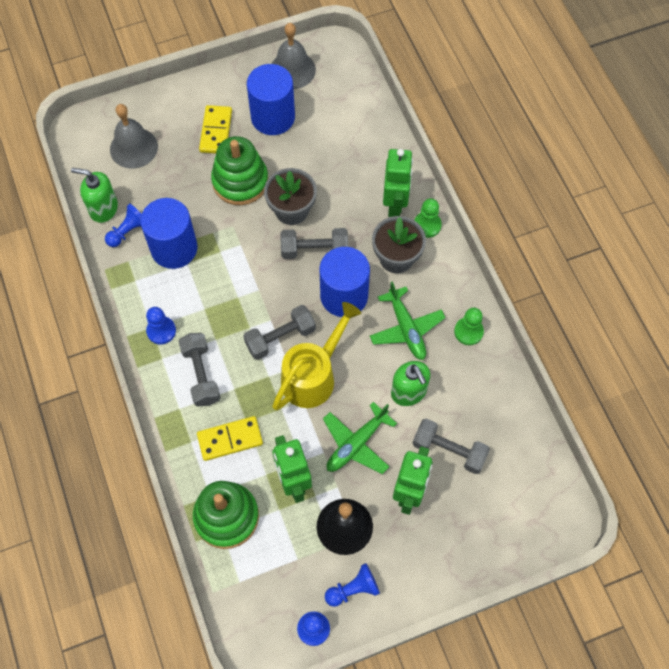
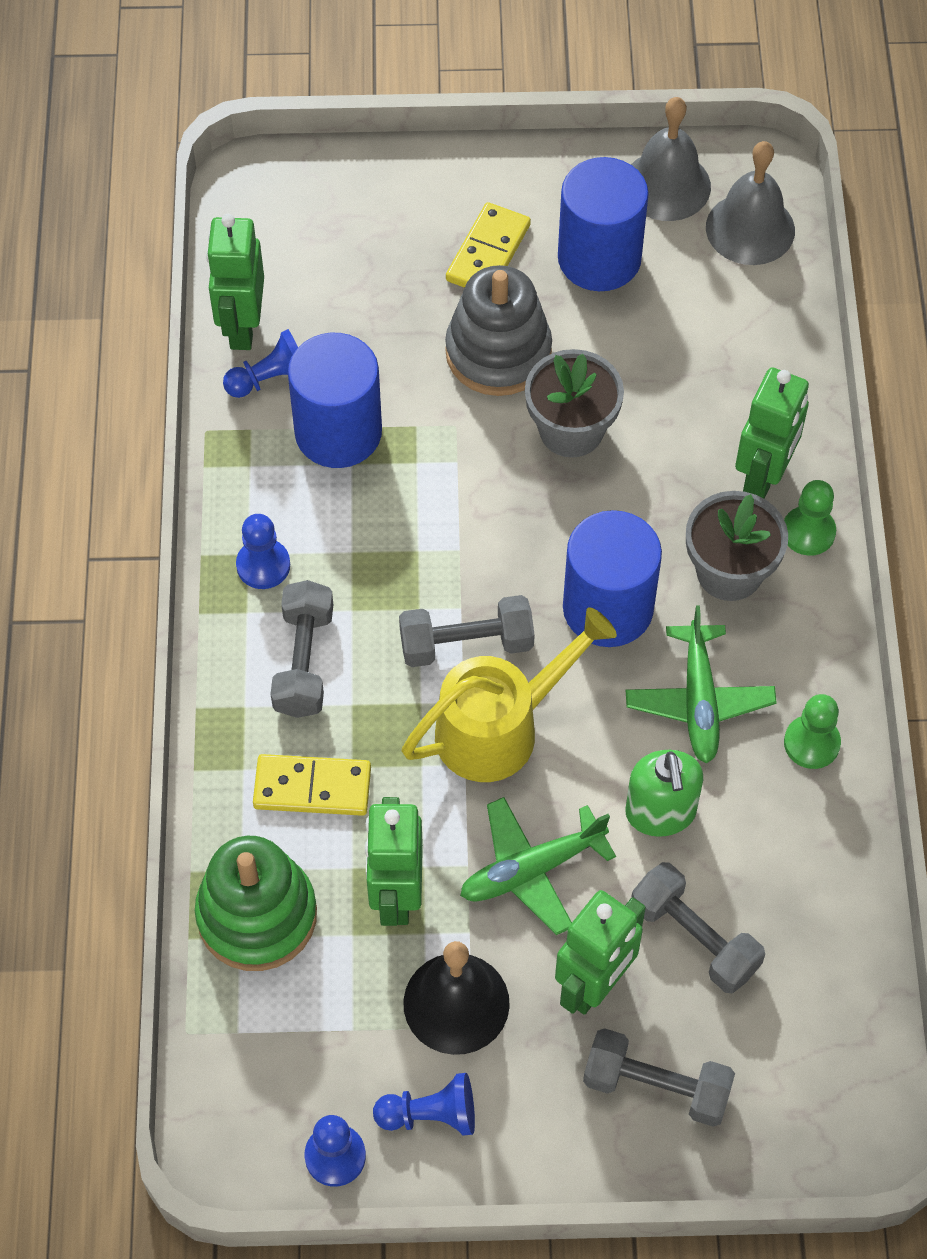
camera: 20 degrees right, 5 degrees down
green soap dispenser [71,168,118,223] -> green robot [206,214,264,350]
grey bell [110,104,158,169] -> grey bell moved to [706,141,795,265]
green stacking toy [211,136,268,205] -> grey stacking toy [445,265,552,396]
grey dumbbell [280,228,348,259] -> grey dumbbell moved to [583,1028,735,1127]

